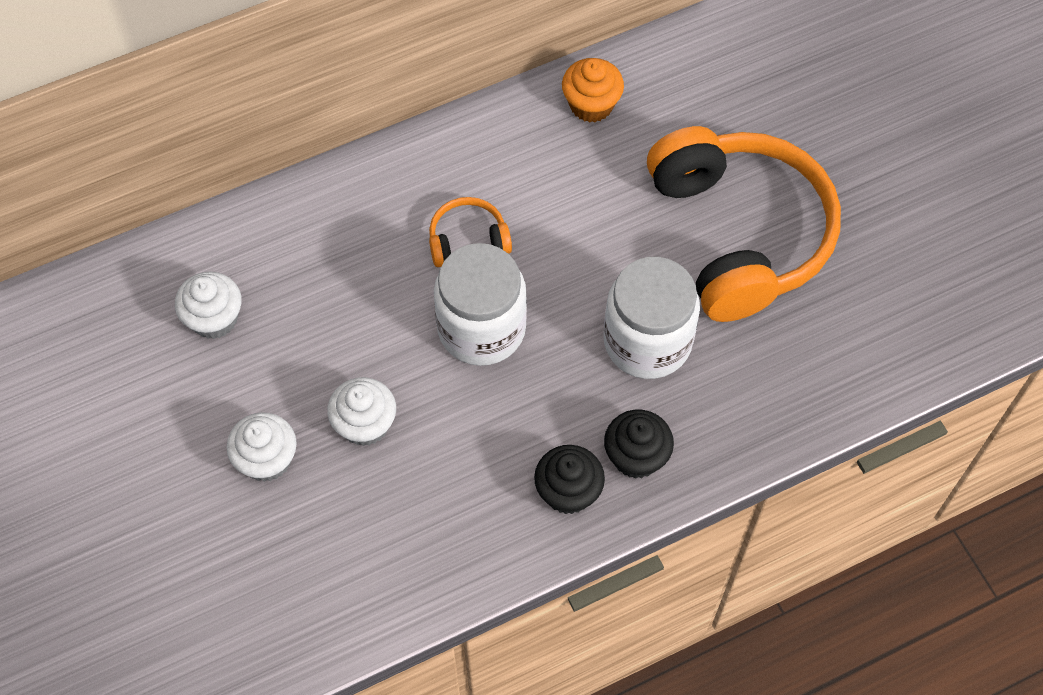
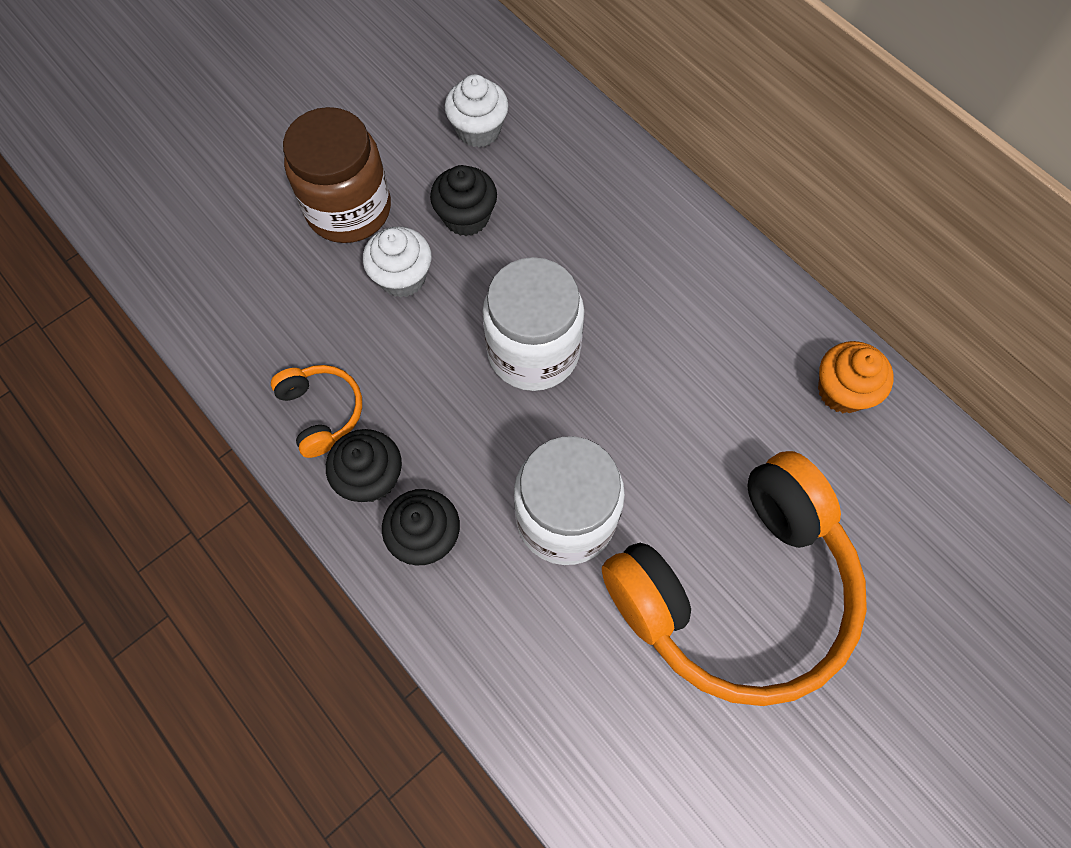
camera: 75 degrees right, 5 degrees up
white cupcake [227,412,297,482] -> brown jar [283,107,391,243]
orange headphones [429,197,512,267] -> orange headphones moved to [271,365,362,458]
none -> black cupcake [430,165,497,236]

